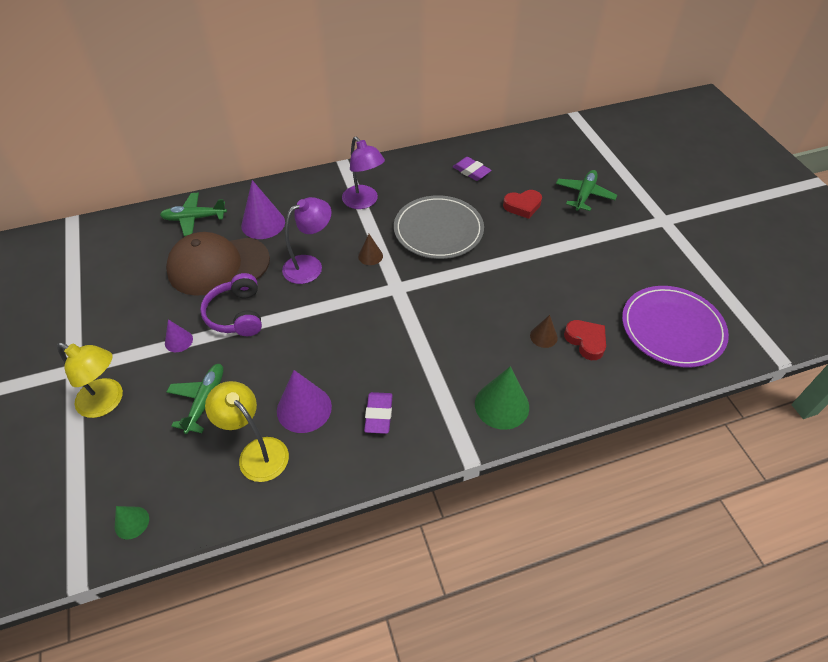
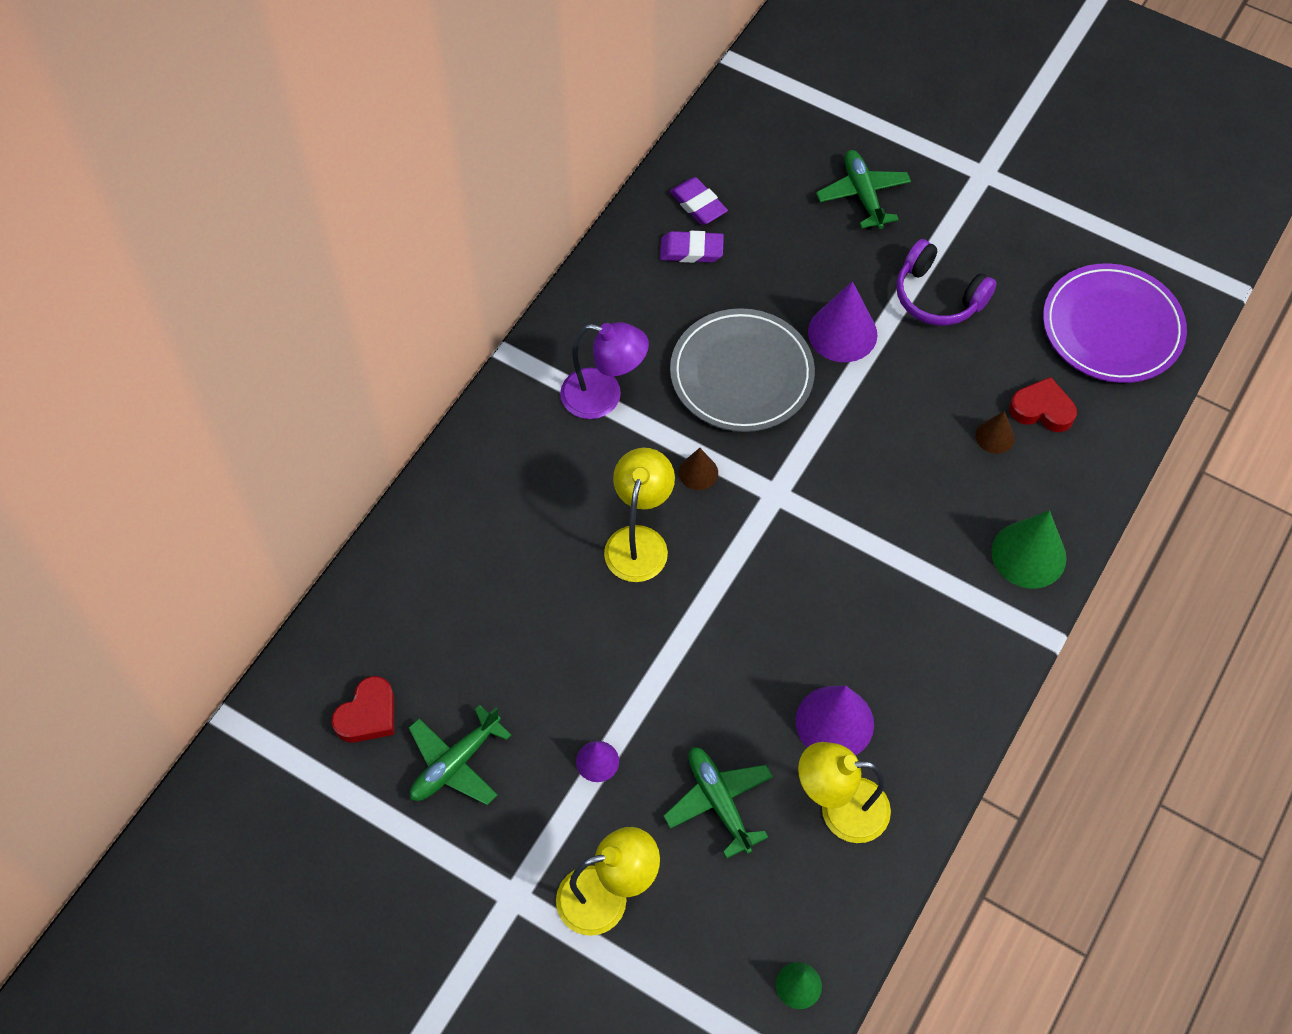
camera: 40 degrees left, 10 degrees up
green plane [160,193,227,236] -> green plane moved to [409,705,511,805]
brown cap [166,232,270,296] -> none
purple headphones [200,273,262,336] -> purple headphones moved to [896,239,997,326]
purple cone [241,180,285,239] -> purple cone moved to [808,281,877,362]
purple lamp [282,197,331,284] -> yellow lamp [604,448,675,582]
purple eraser [364,392,393,434] -> purple eraser moved to [670,177,728,225]
red heart [503,190,542,219] -> red heart moved to [331,676,394,743]

